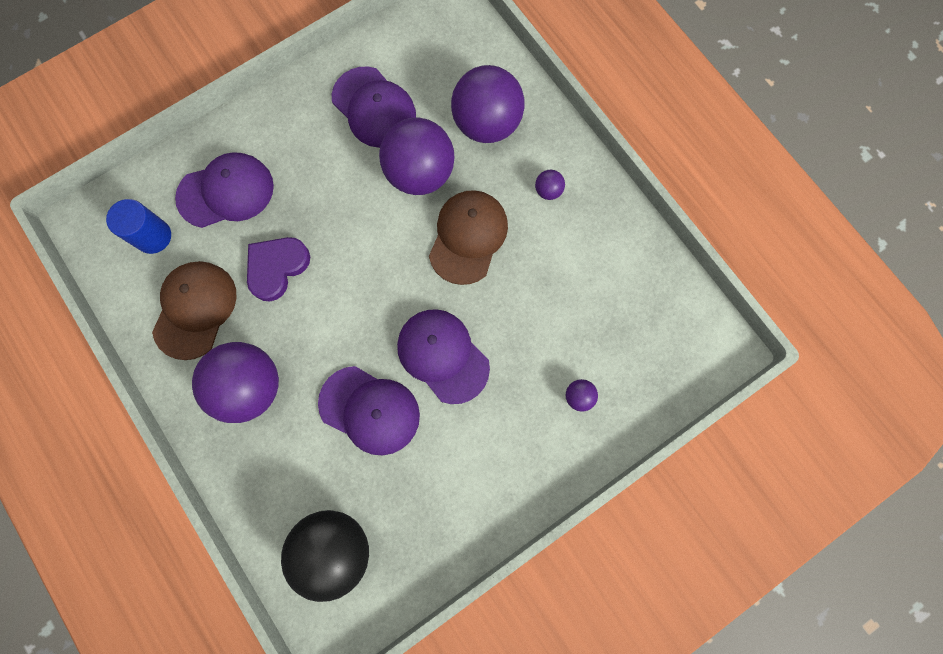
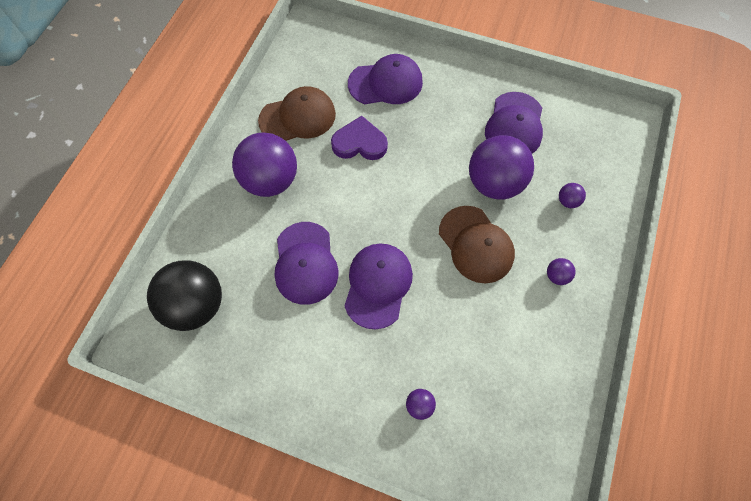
camera: 55 degrees right, 10 degrees down
blue cylinder [106,199,171,254] -> none
purple cap [175,152,274,228] -> purple cap turned 45 degrees counterclockwise [348,54,423,104]
brown cap [429,190,508,285] -> brown cap turned 75 degrees clockwise [439,206,515,283]
purple ball [451,65,525,143] -> purple ball [559,183,586,208], size x0.41

